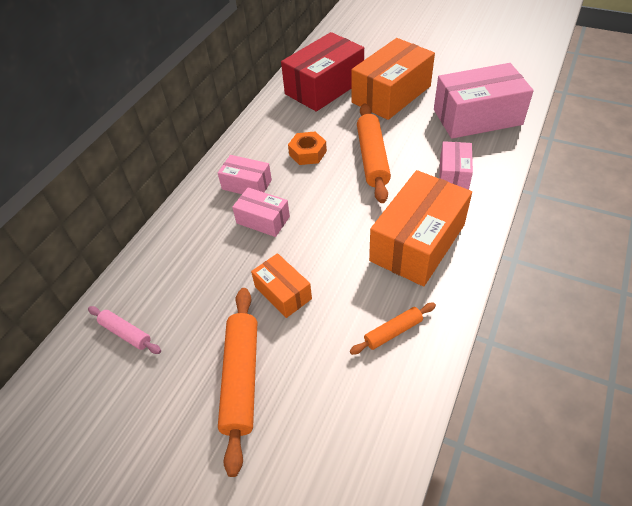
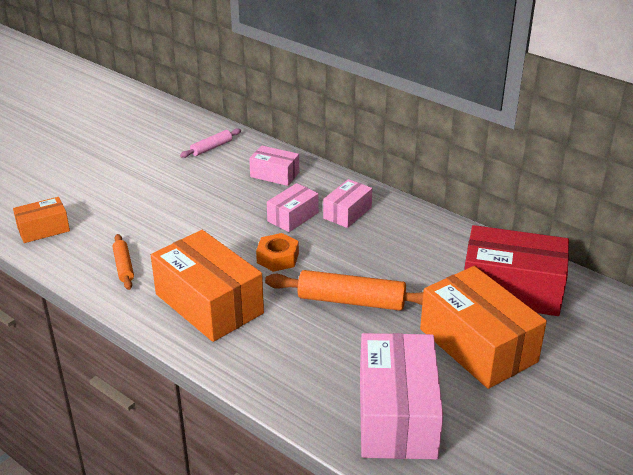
camera: 100 degrees right, 15 degrees down
orange rolling pin [218,288,257,477] -> none
orange box [251,253,312,318] -> orange box moved to [13,197,70,243]
red box [281,32,364,112] -> red box turned 45 degrees counterclockwise [464,225,569,316]
orange nut [288,132,327,165] -> orange nut moved to [256,233,299,272]
pink box [439,141,473,190] -> pink box moved to [249,145,299,186]

